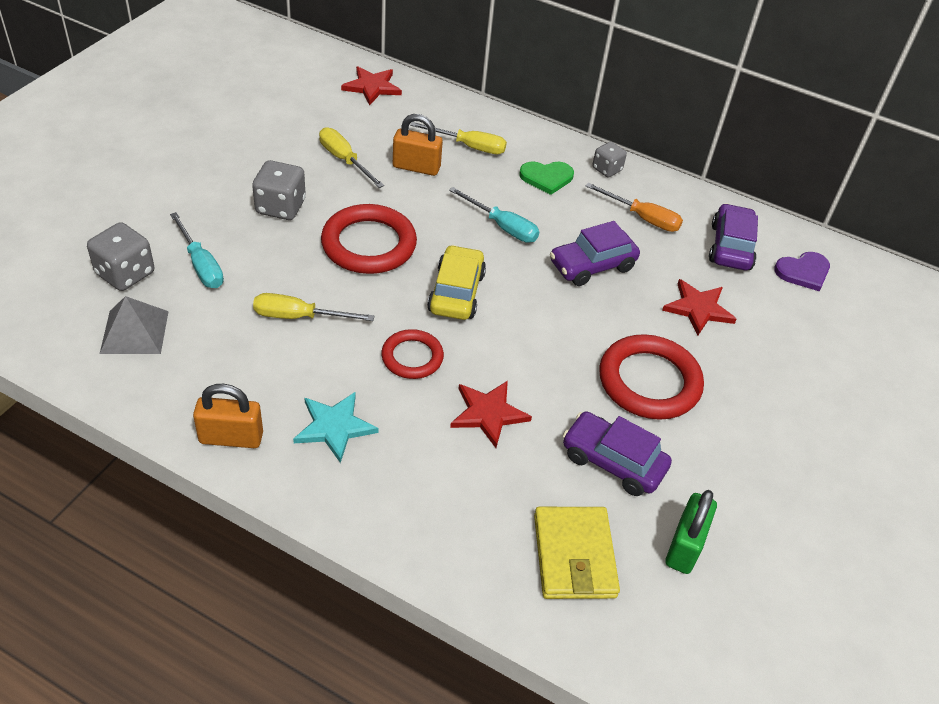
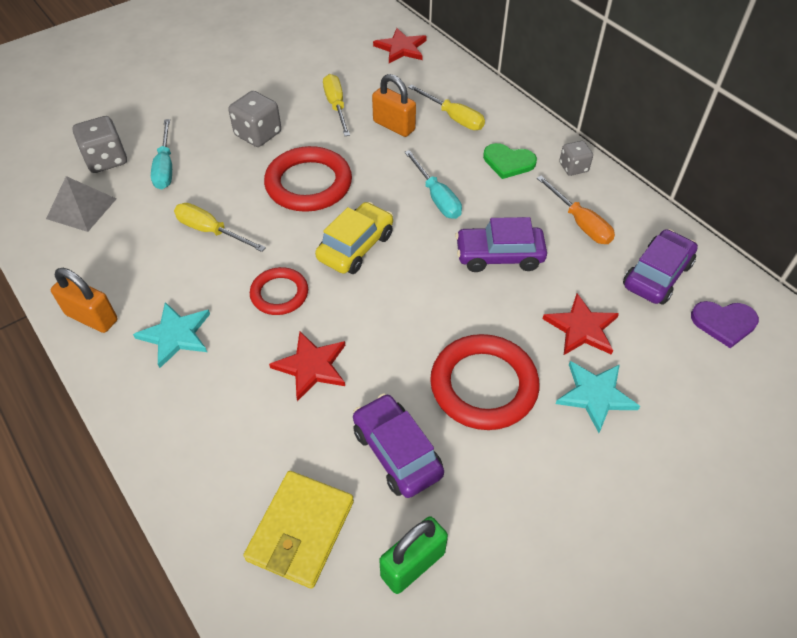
camera: 30 degrees right, 5 degrees up
none -> turquoise star [556,361,640,433]

